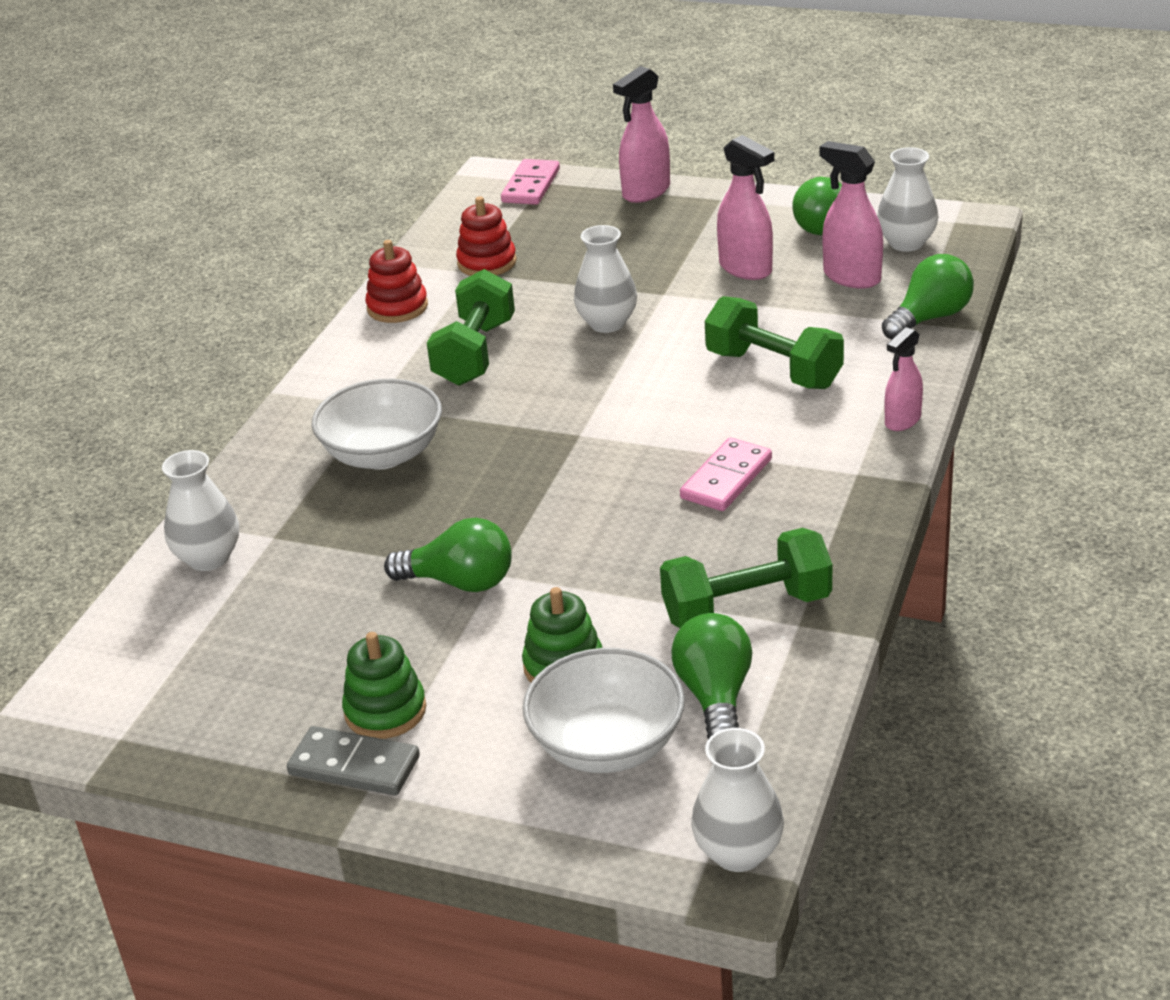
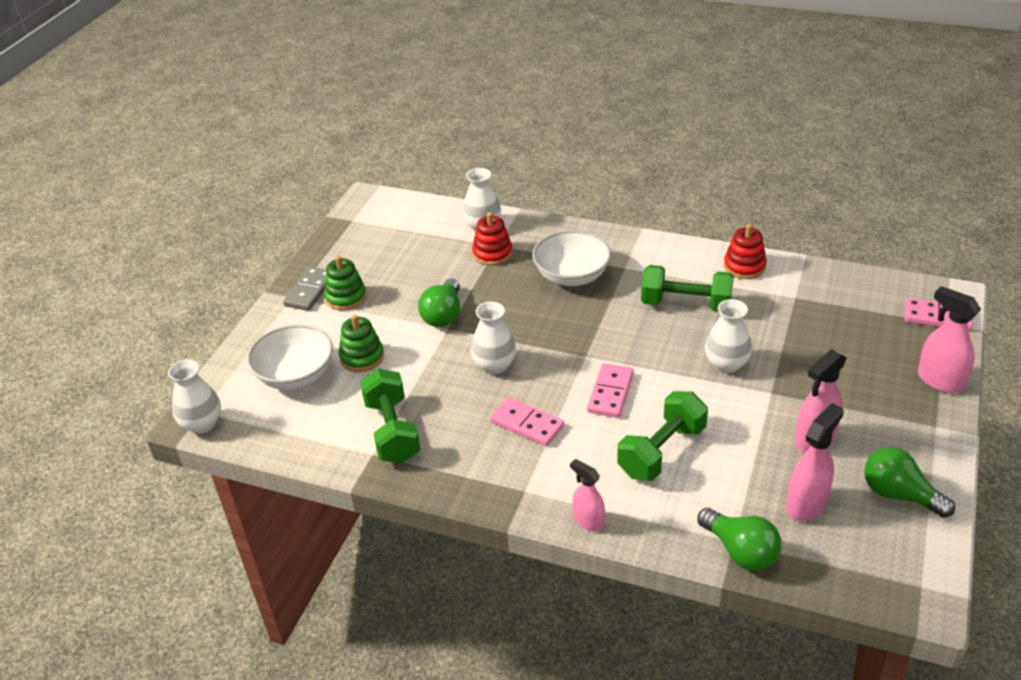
camera: 90 degrees right, 5 degrees up
red stacking toy [456,196,517,276] -> red stacking toy moved to [472,212,513,266]
green light bulb [671,613,752,739] -> none
white vase [877,147,938,252] -> white vase moved to [471,302,516,374]
none -> pink domino [587,363,634,418]

